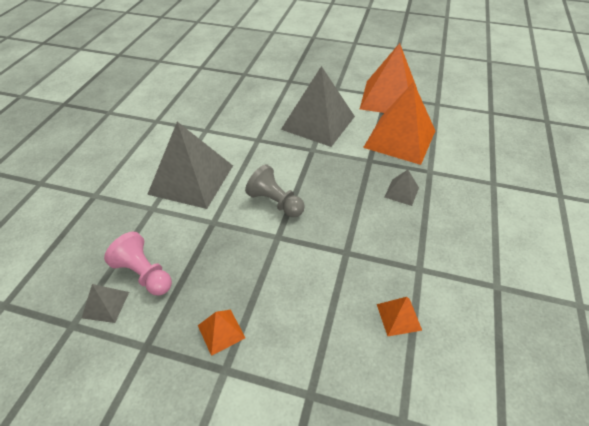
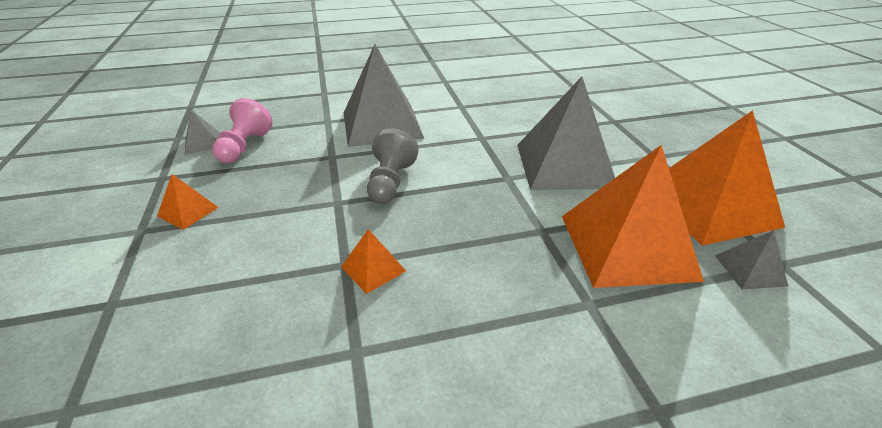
camera: 60 degrees right, 10 degrees down
orange pyramid [377,297,422,336] -> orange pyramid moved to [341,229,406,294]
grey pyramid [385,170,419,206] -> grey pyramid moved to [715,230,788,290]

